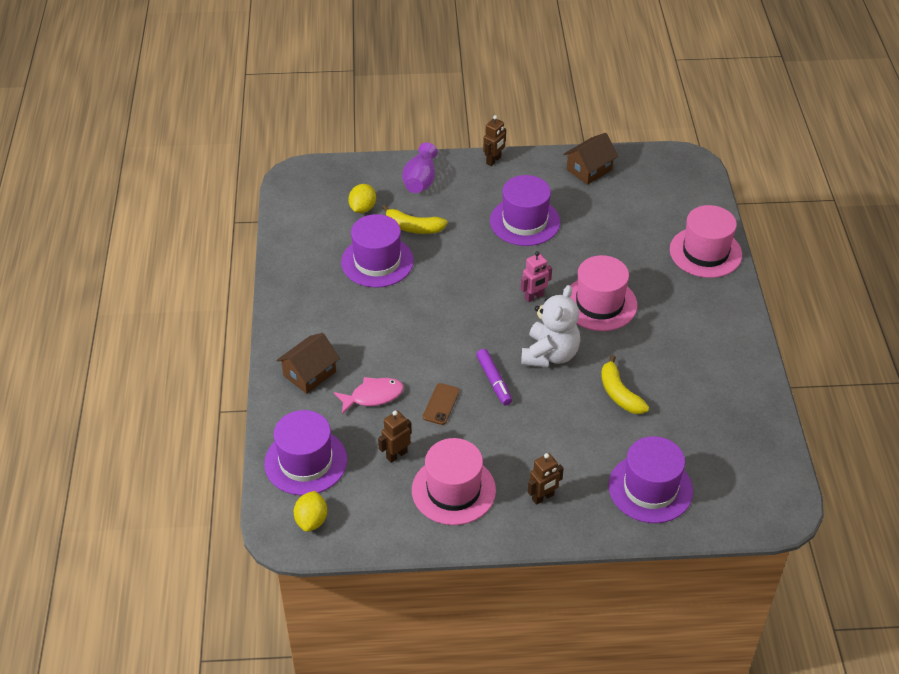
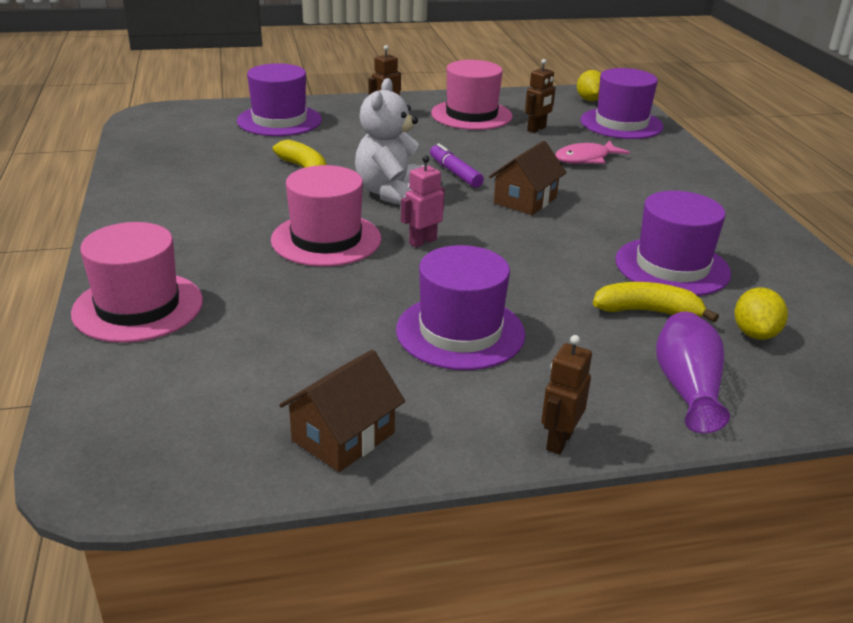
camera: 170 degrees right, 15 degrees down
brown house [276,333,340,394] -> brown house moved to [489,141,567,215]
brown phone [423,383,460,425] -> none

